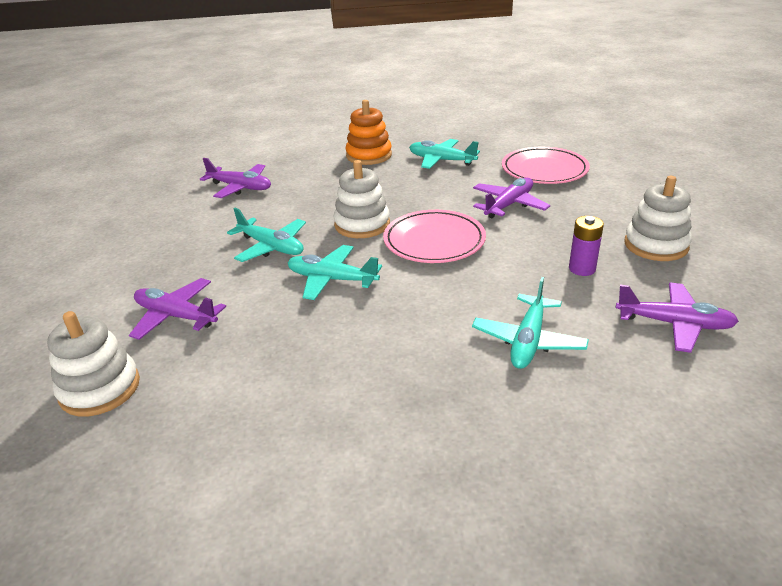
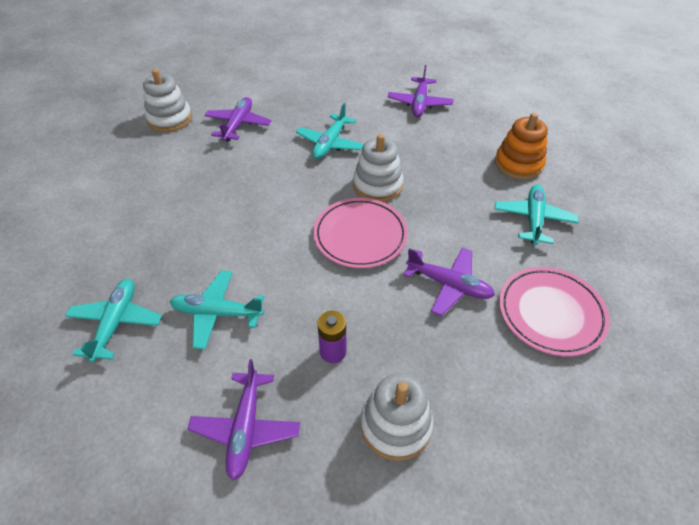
camera: 75 degrees right, 15 degrees up
turquoise plane [287,245,382,300] -> turquoise plane moved to [65,279,162,363]

